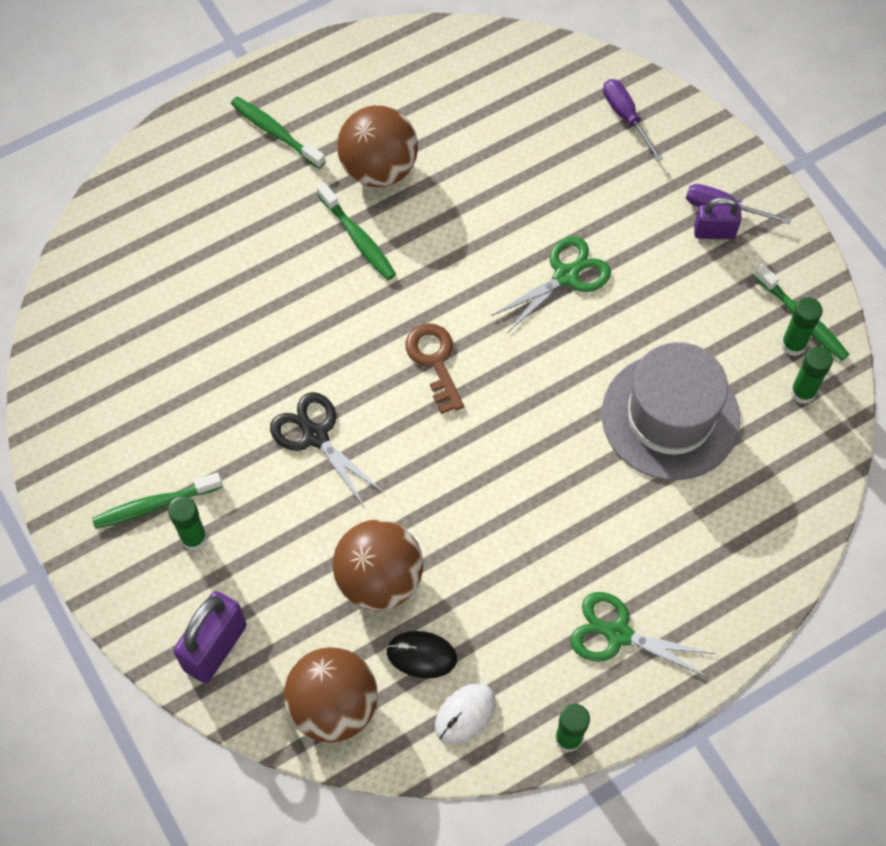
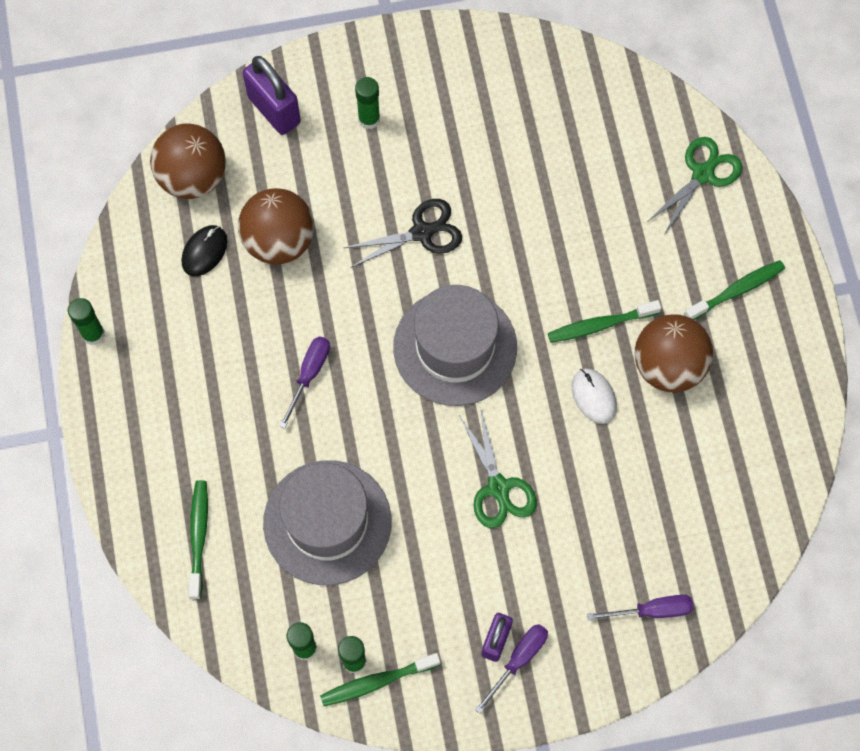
camera: 110 degrees right, 5 degrees up
green toothbrush [92,472,223,529] -> green toothbrush moved to [189,480,208,599]
brown key [405,324,464,414] -> grey hat [393,285,517,406]
white mouse [435,683,496,744] -> white mouse moved to [572,368,617,424]
green scissors [570,592,716,678] -> green scissors moved to [647,137,742,235]
none -> purple screwdriver [279,336,330,429]

